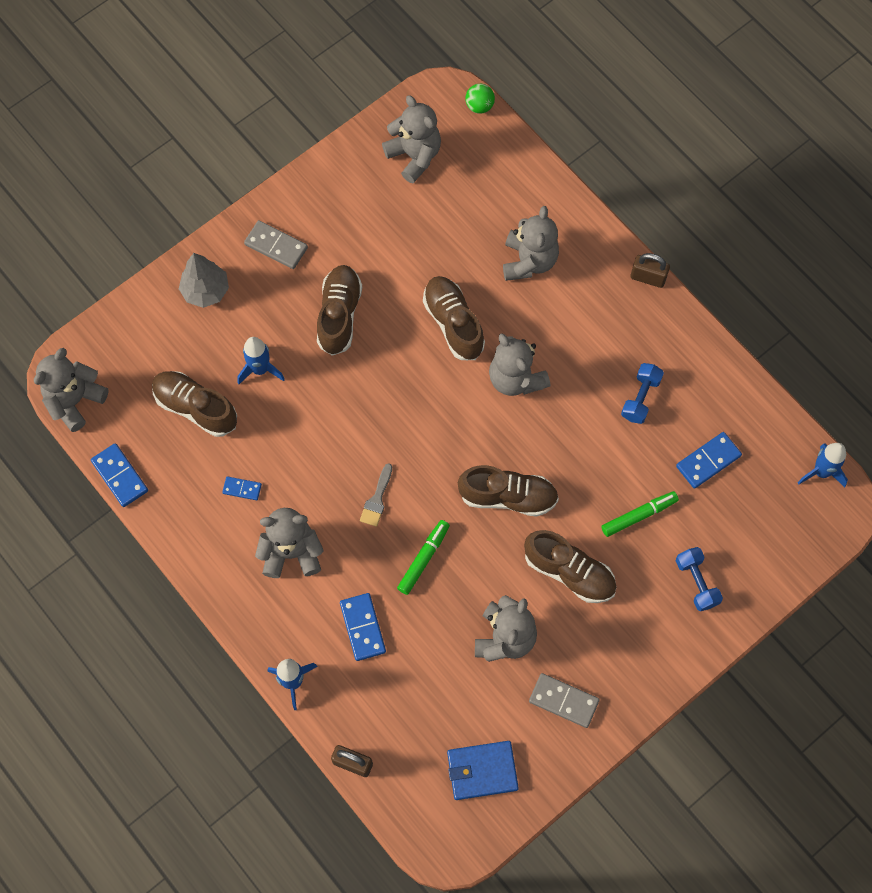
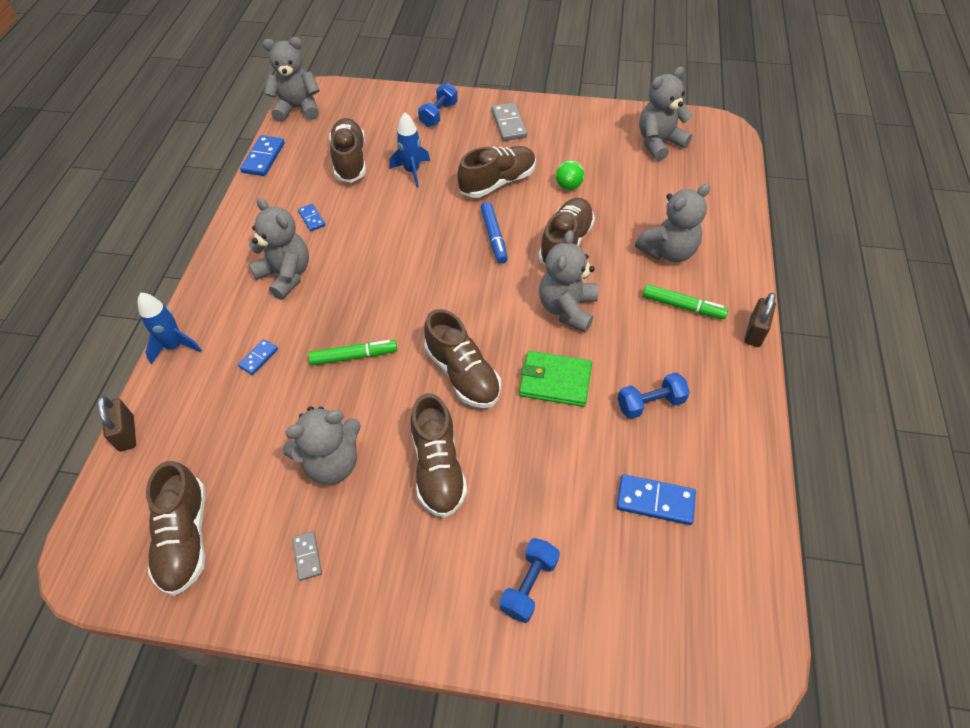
camera: 50 degrees right, 15 degrees down
grey tree [179,253,229,308] -> blue dumbbell [418,83,458,127]
blue domino [340,593,386,661] -> blue domino [238,339,278,375], size x0.59
grey brush [360,463,392,527] -> none
grey teddy bear [382,95,441,183] -> grey teddy bear turned 135 degrees counterclockwise [639,67,693,161]
blue wallet [447,741,519,800] -> brown shoe [146,461,205,596]
green ball [465,84,495,114] -> green ball moved to [556,161,585,190]
grey domino [529,673,600,728] -> grey domino [292,531,322,581], size x0.59
green marker [602,491,679,537] -> green marker moved to [643,284,728,319]
brown padlock [630,253,670,288] -> brown padlock turned 45 degrees clockwise [744,293,776,347]
blue rocket [798,443,848,487] -> none
none -> blue marker [481,202,508,264]
none -> green wallet [519,351,592,407]

